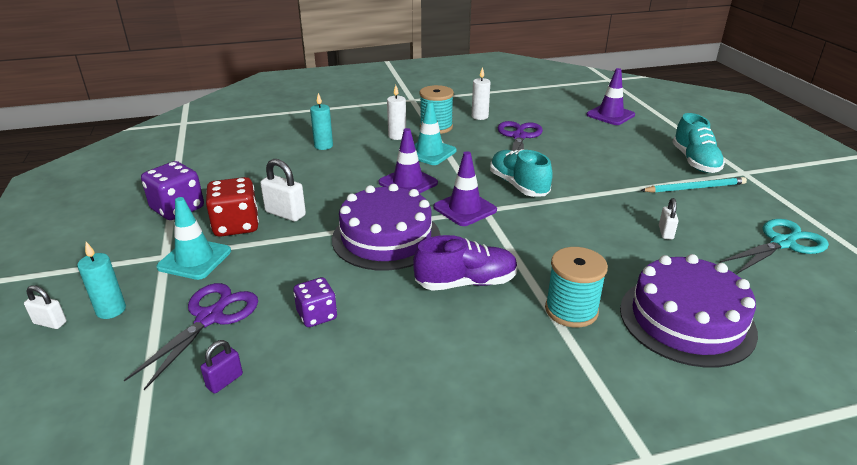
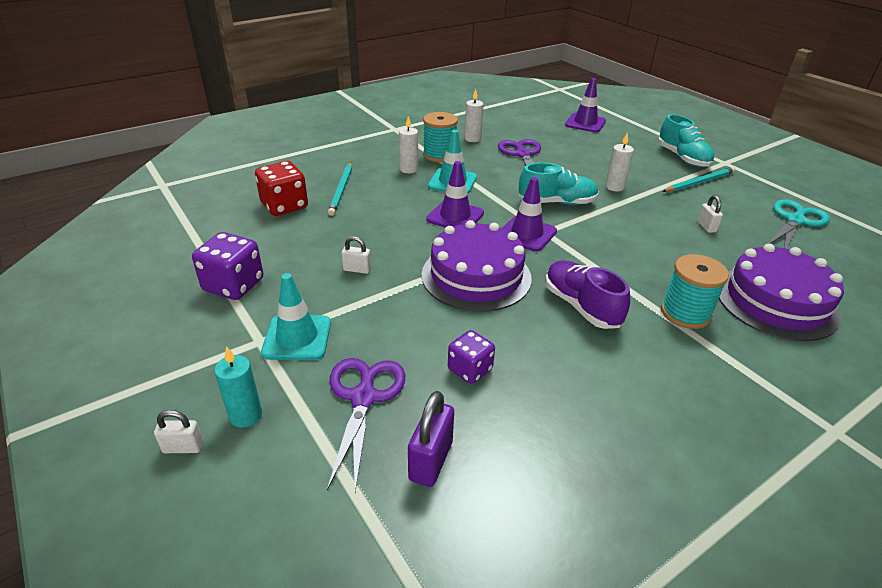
camera: 20 degrees left, 5 degrees up
purple padlock [201,340,243,393] -> purple padlock [408,391,454,487], size x1.64
red dice [206,177,259,237] -> red dice moved to [255,161,308,216]
white padlock [260,159,306,222] -> white padlock [342,236,371,274], size x0.61
turquoise candle [310,93,333,150] -> turquoise pencil [328,162,352,216]
purple shoe [413,235,518,291] -> purple shoe turned 90 degrees counterclockwise [545,260,630,329]
turquoise shoe [490,149,553,197] -> turquoise shoe turned 135 degrees clockwise [519,162,599,205]
none -> white candle [605,132,634,191]

